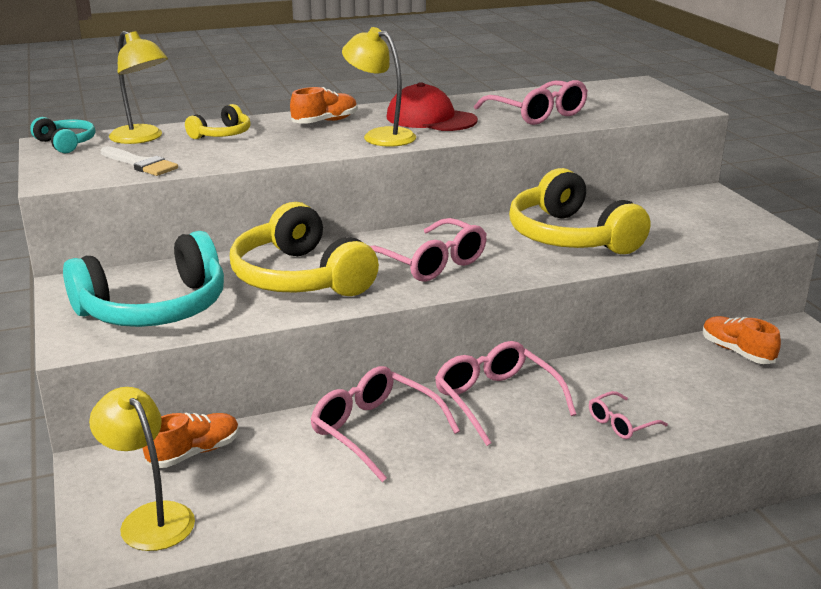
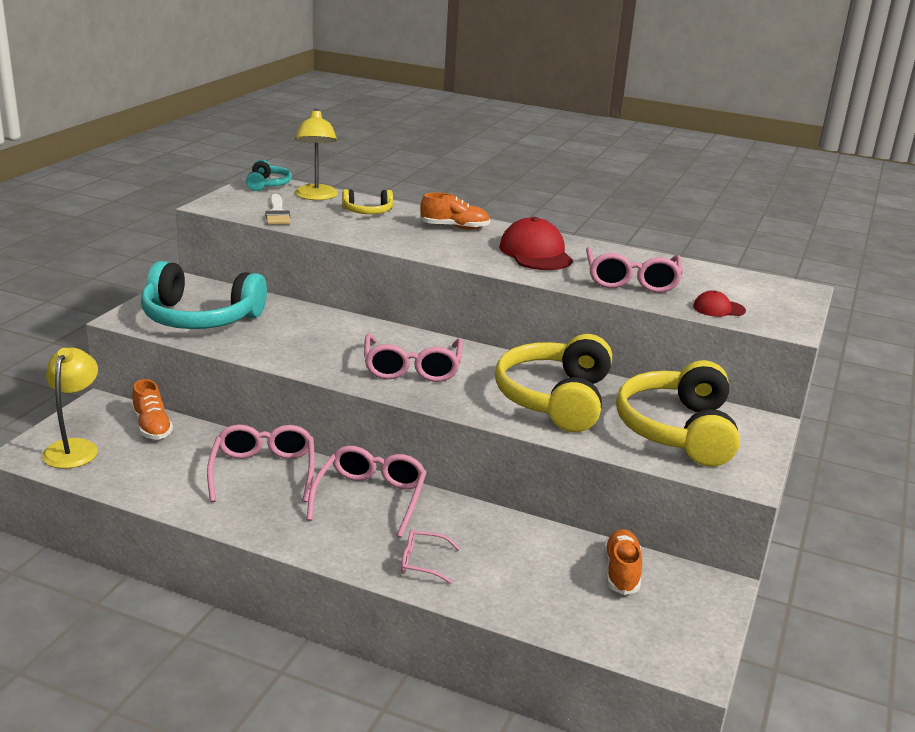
camera: 40 degrees right, 0 degrees up
orange shoe [142,413,239,468] -> orange shoe turned 60 degrees clockwise [132,379,173,440]
yellow headphones [230,202,379,296] -> yellow headphones moved to [616,360,740,467]
yellow lamp [342,27,416,147] -> none
none -> red cap [693,291,746,317]

